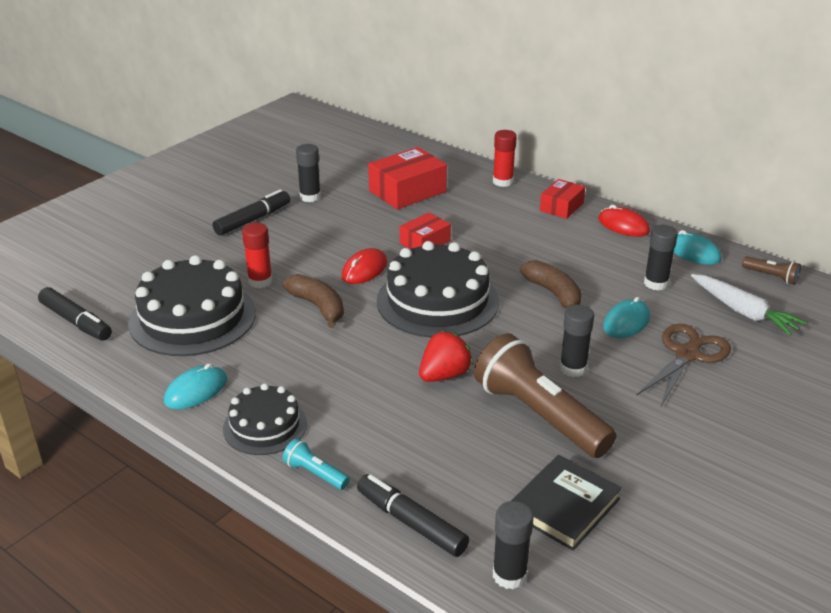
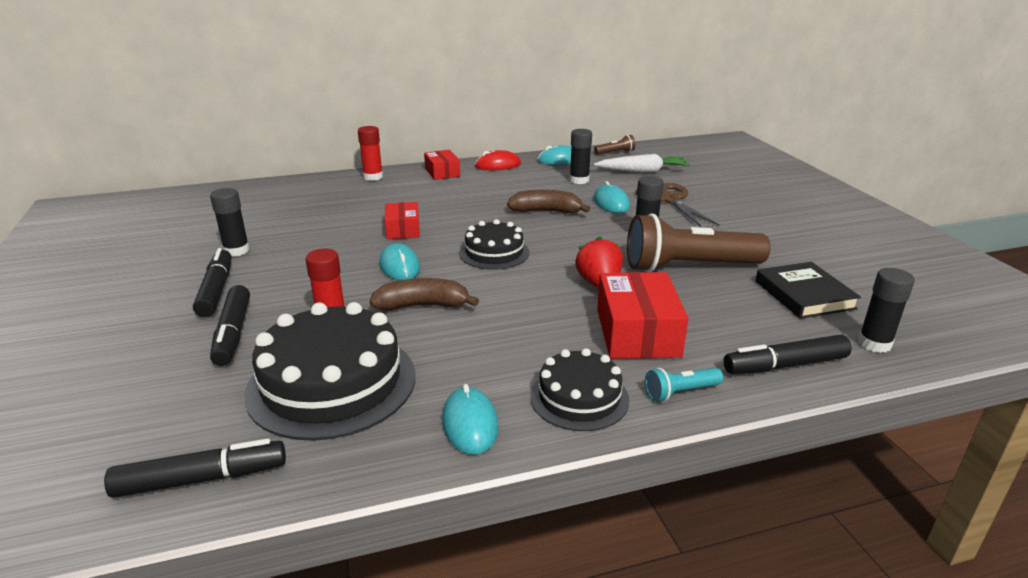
camera: 55 degrees left, 5 degrees down
red mouse [342,248,387,284] -> turquoise mouse [379,243,420,280]
red box [368,147,447,209] -> red box moved to [597,272,689,359]
black cake [377,241,499,338] -> black cake [459,219,529,270], size x0.58
none -> black marker [210,285,250,366]

